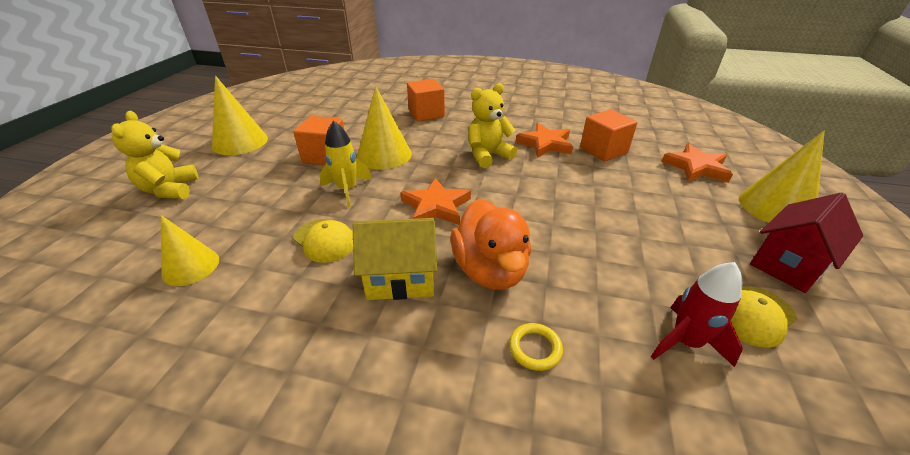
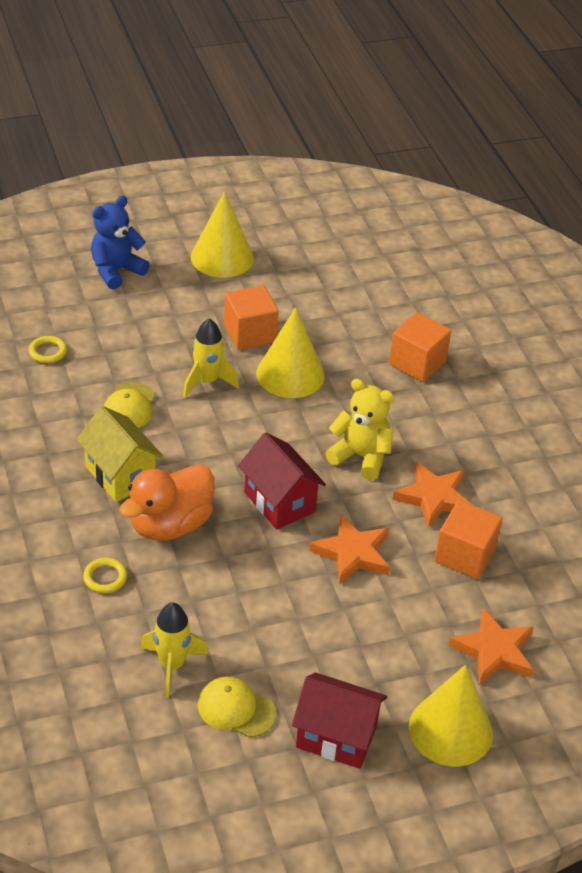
camera: 55 degrees right, 5 degrees up
yellow teddy bear [111,111,198,199] -> blue teddy bear [91,196,150,289]
yellow cone [160,215,219,286] -> yellow ring [28,336,67,363]
orange star [400,178,471,225] -> orange star moved to [309,514,390,585]
red rocket [651,262,743,367] -> yellow rocket [141,603,209,698]
none -> red house [238,433,326,530]

